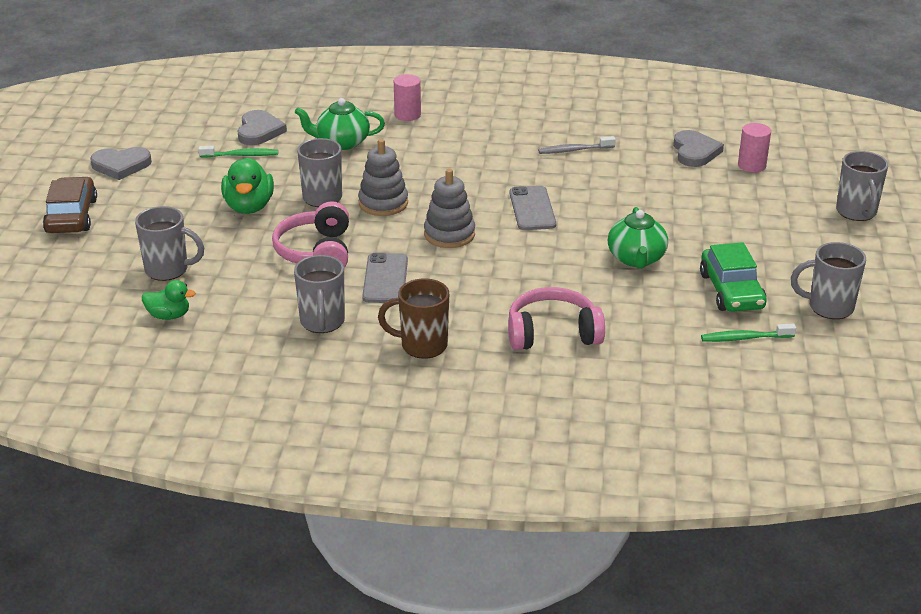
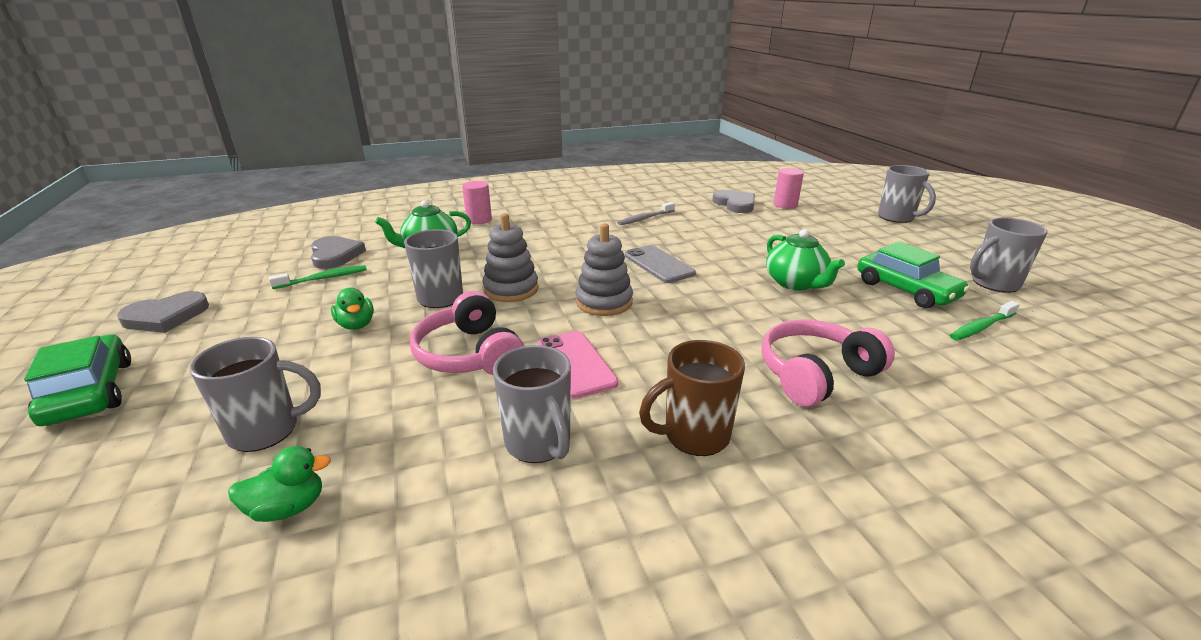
camera: 25 degrees left, 5 degrees down
brown car [43,177,97,233] -> green car [24,334,131,426]
green duck [221,157,274,214] -> green duck [331,288,374,330], size x0.61
grey phone [362,253,408,303] -> pink phone [538,331,618,399]

